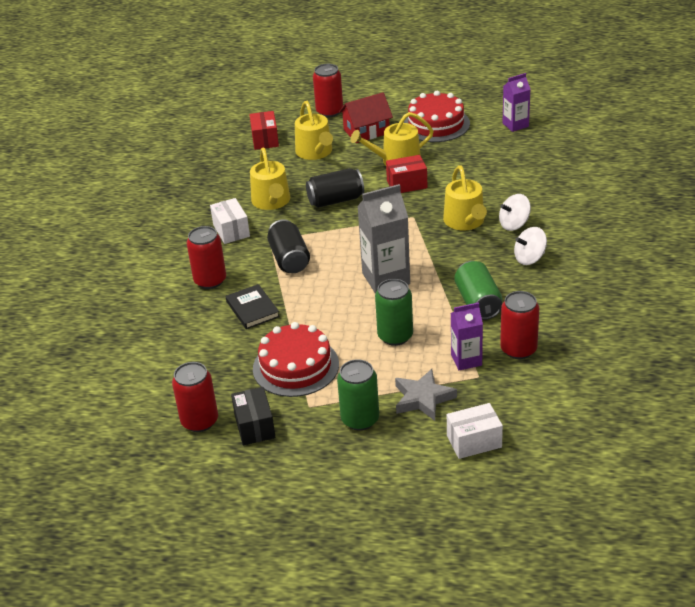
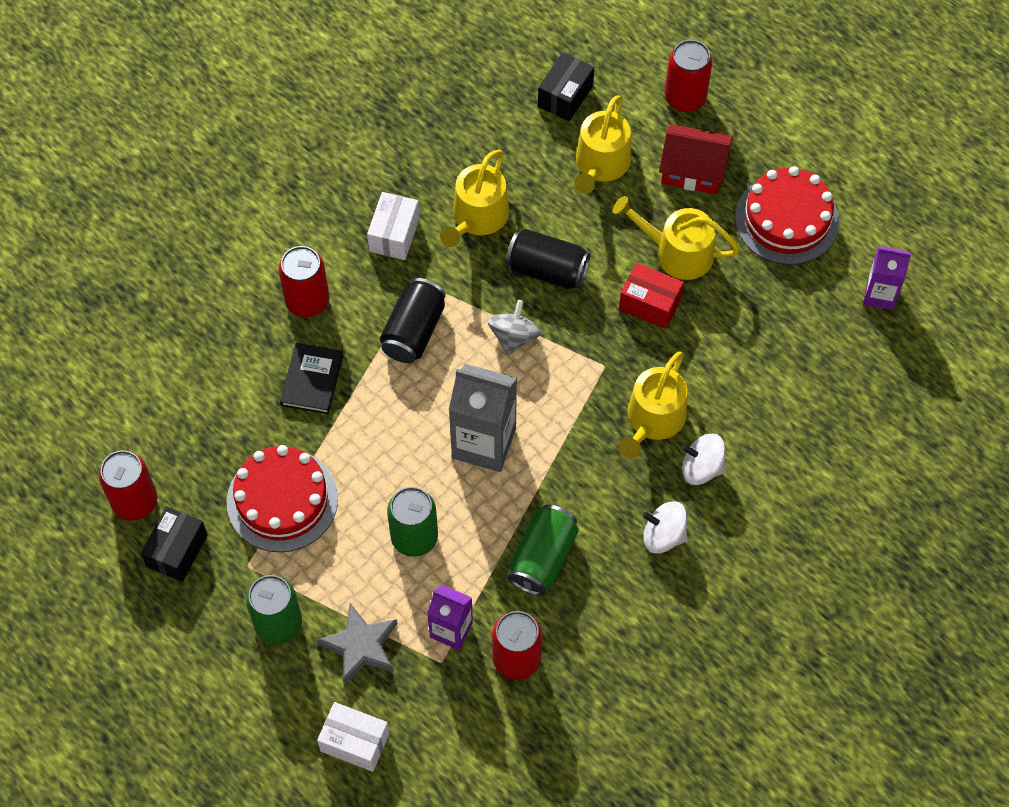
camera: 35 degrees right, 25 degrees up
red box [249,111,279,150] -> black box [538,52,594,121]
none -> grey spinning top [488,300,541,355]

